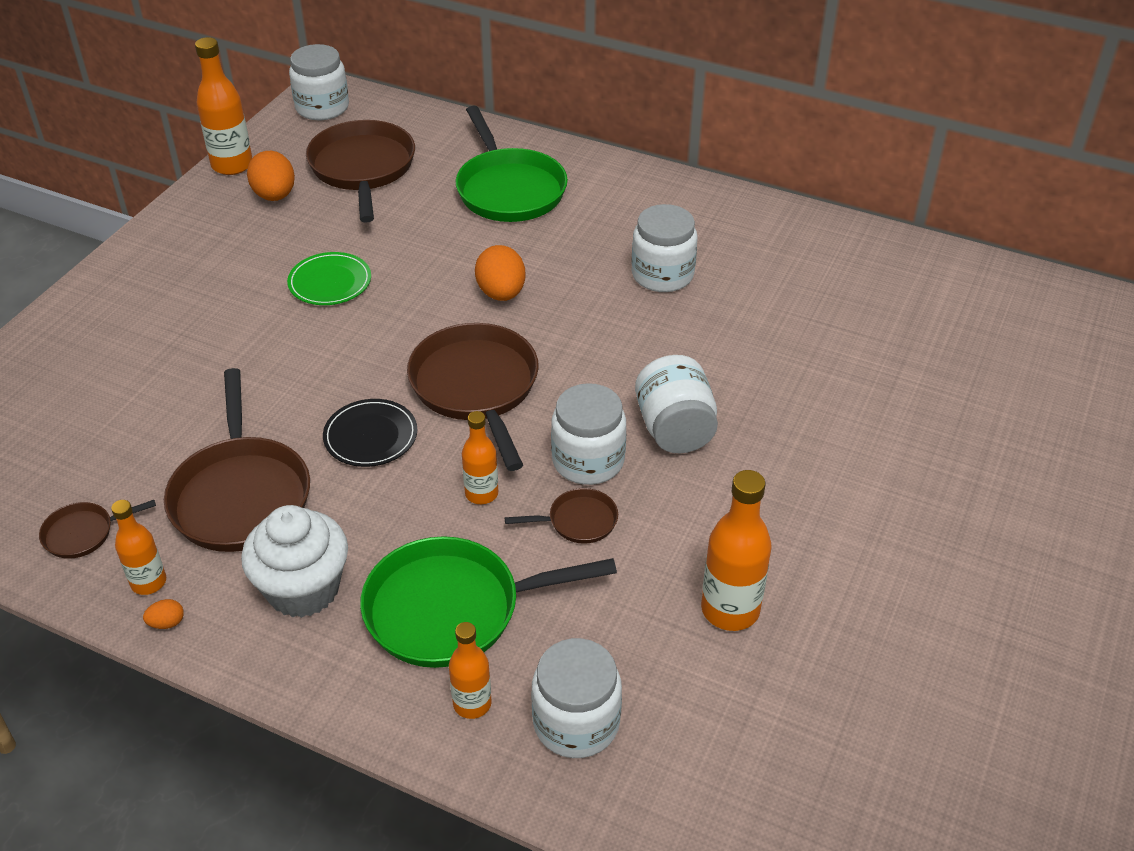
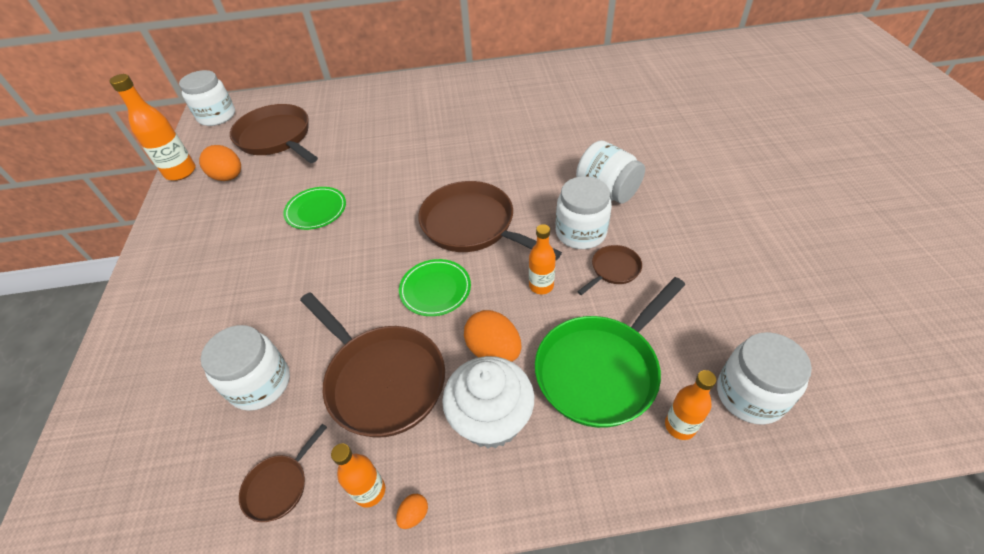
camera: 30 degrees left, 5 degrees up
black plate [323,399,417,467] -> green plate [399,259,471,316]
green pan [455,106,568,222] -> none
orange egg [475,245,525,301] -> orange egg moved to [464,310,522,362]
white jar [632,204,698,292] -> white jar moved to [201,325,290,411]
orange bottle [701,470,772,631] -> none

